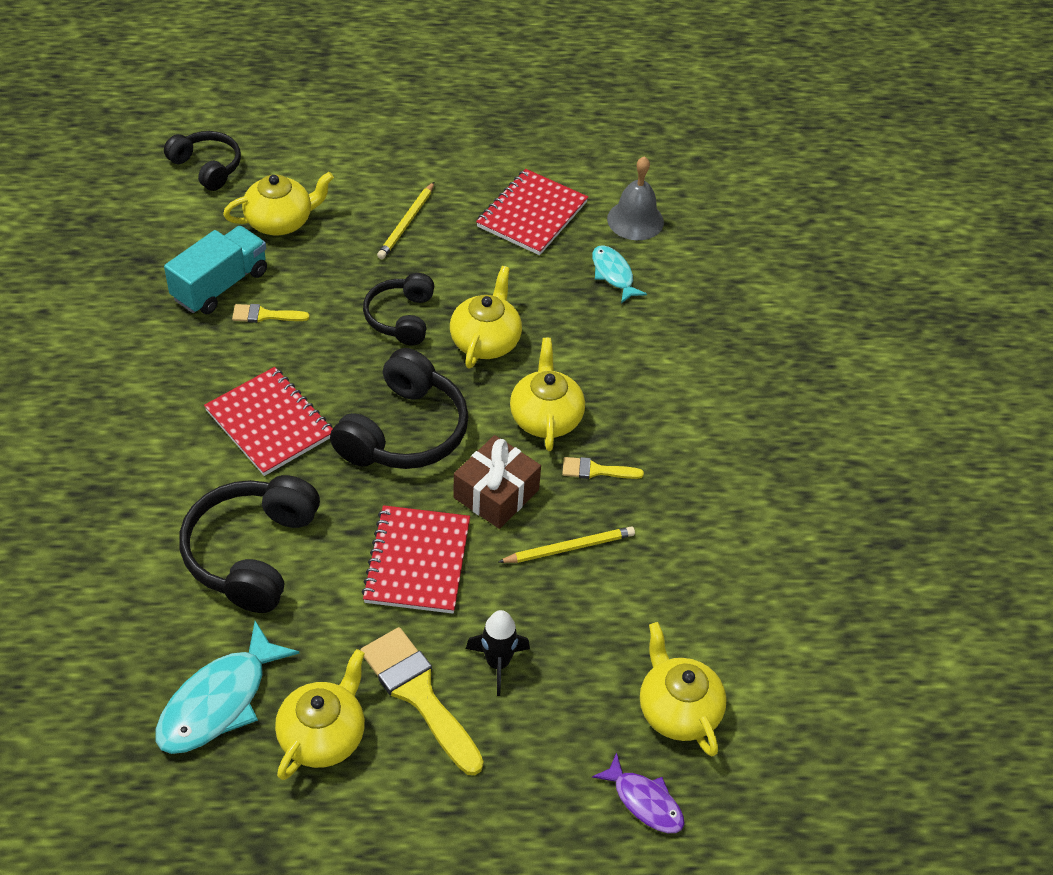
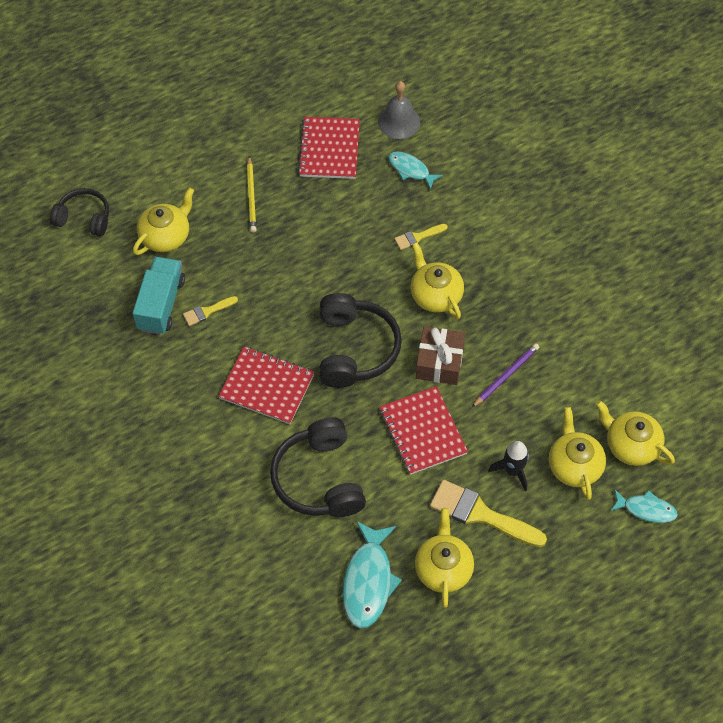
camera: 25 degrees left, 10 degrees up
black headphones [363,273,434,345] -> none
yellow teapot [450,266,522,368] -> yellow teapot moved to [549,407,606,500]
yellow pencil [498,527,635,563] -> purple pencil [471,343,540,408]
yellow brush [562,457,644,479] -> yellow brush moved to [394,224,448,250]
purple fish [592,752,684,833] -> turquoise fish [611,490,678,523]

